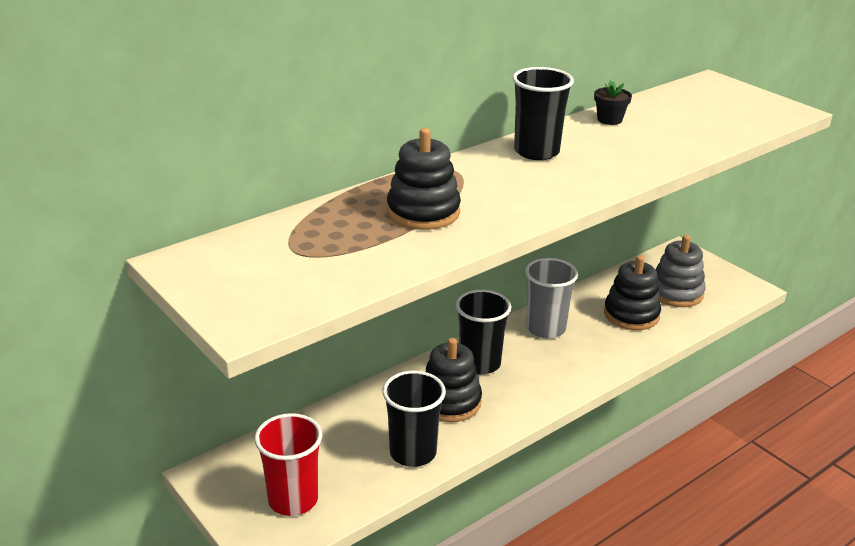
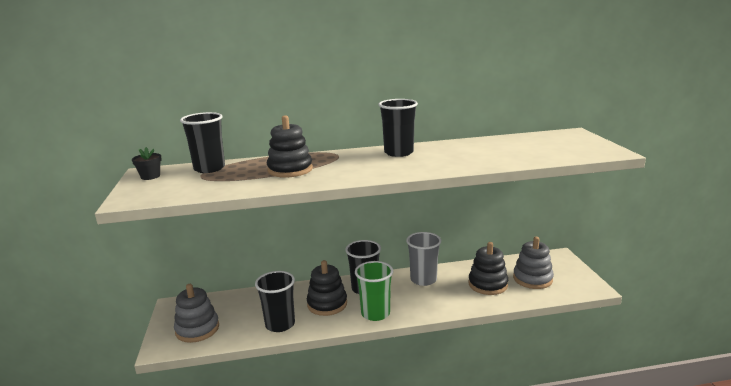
camera: 30 degrees right, 10 degrees down
red cup [254,413,322,516] -> grey stacking toy [174,284,219,343]
black flower pot [594,80,632,125] -> black flower pot moved to [132,147,162,180]
none -> black cup [180,112,225,173]
none -> green cup [355,261,393,321]

